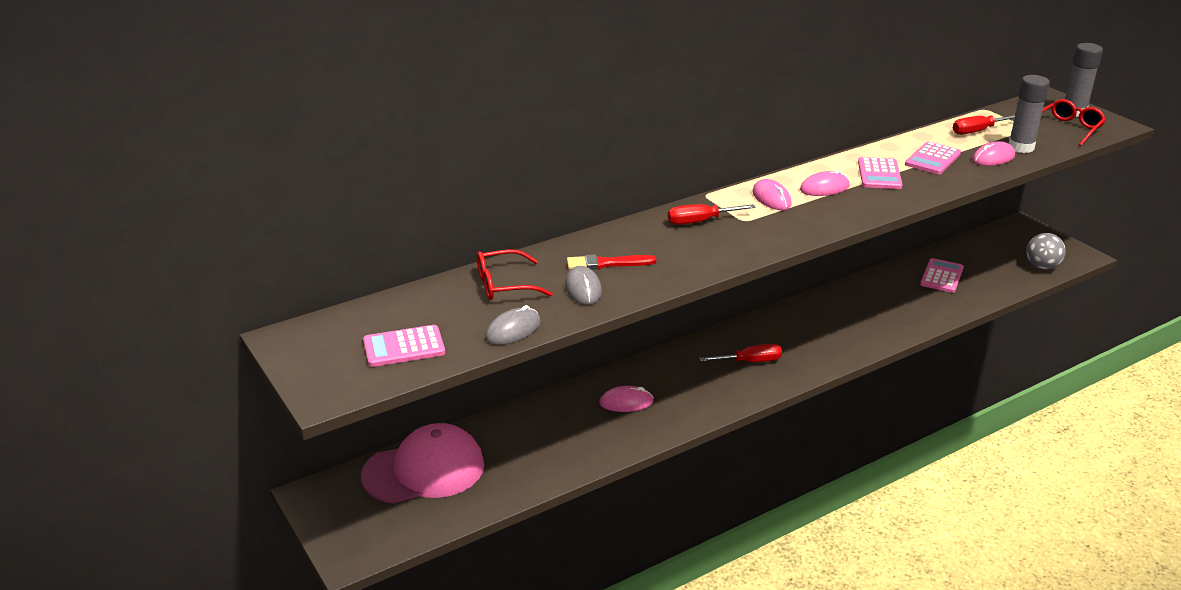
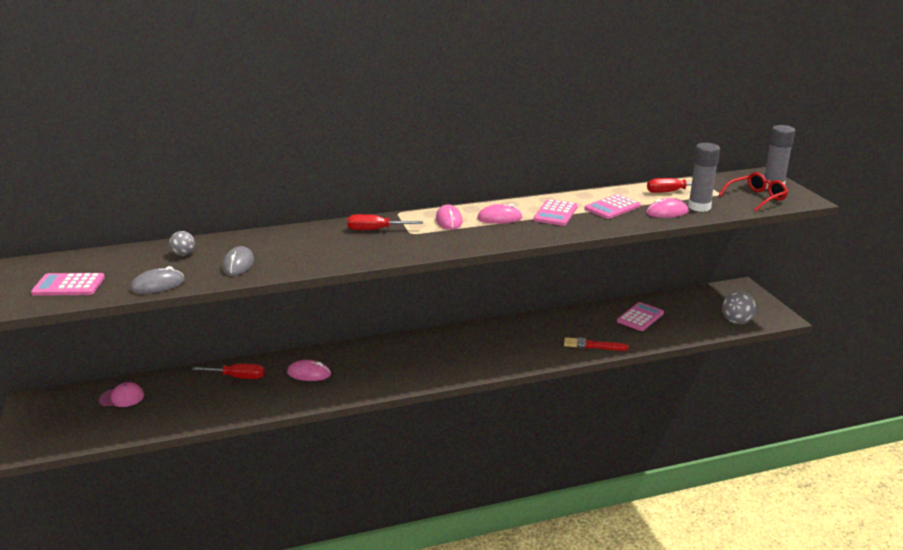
camera: 15 degrees right, 5 degrees down
pink cap [361,423,484,503] -> pink cap [99,382,144,407], size x0.44
red glasses [477,249,553,300] -> grey ball [169,231,195,256]
red brush [567,254,656,270] -> red brush moved to [564,337,629,351]
red screwdriver [700,344,782,362] -> red screwdriver moved to [192,364,265,379]

